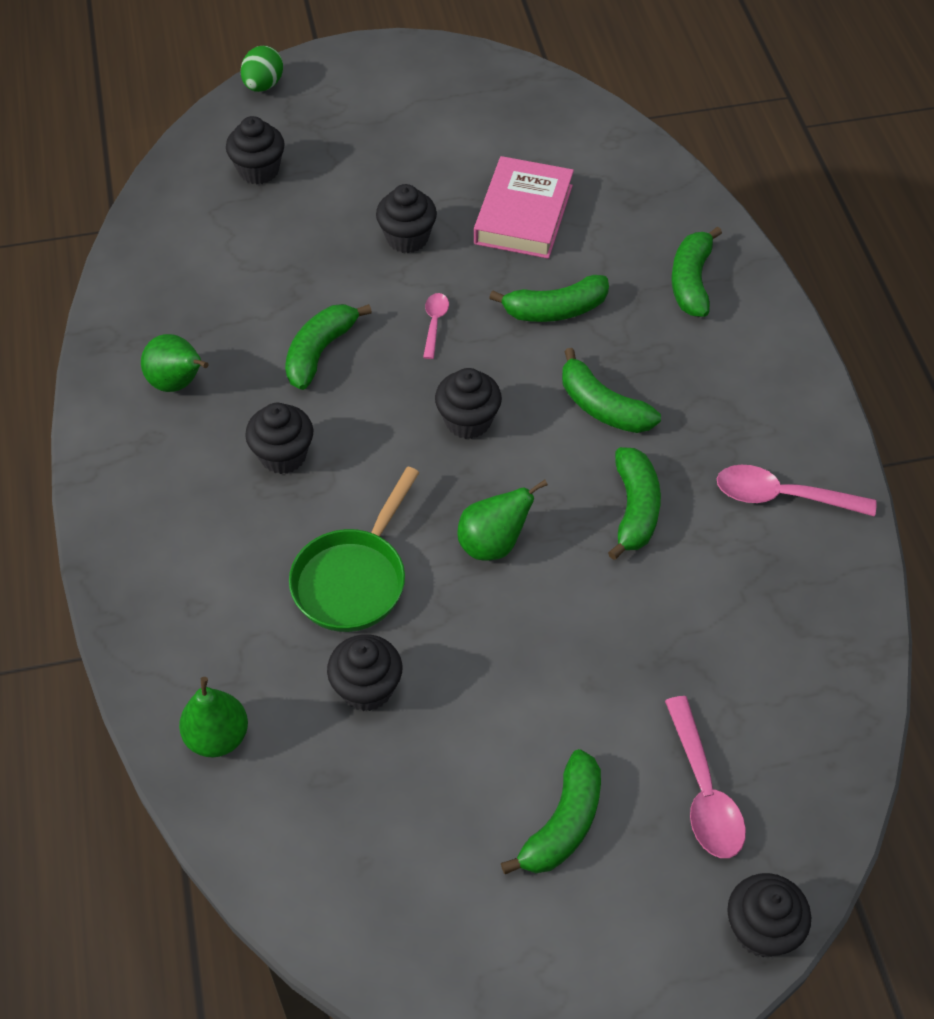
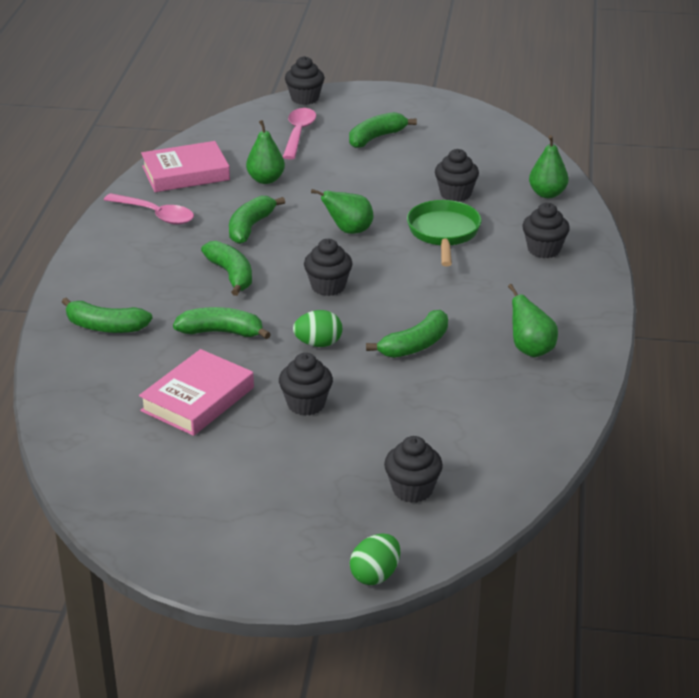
camera: 160 degrees left, 20 degrees down
black cupcake [245,403,313,474] -> black cupcake moved to [522,203,570,258]
green pan [289,467,419,632] -> green pan turned 45 degrees counterclockwise [407,200,482,266]
pink spoon [423,293,449,359] -> green egg [293,310,342,347]
green banana [672,227,722,317] -> green banana turned 75 degrees clockwise [62,297,152,333]
none -> pink book [141,141,230,192]
none -> green pear [246,120,285,184]

